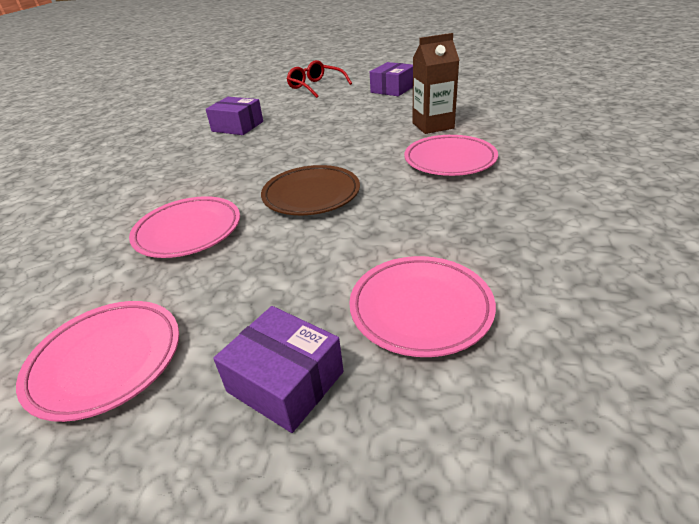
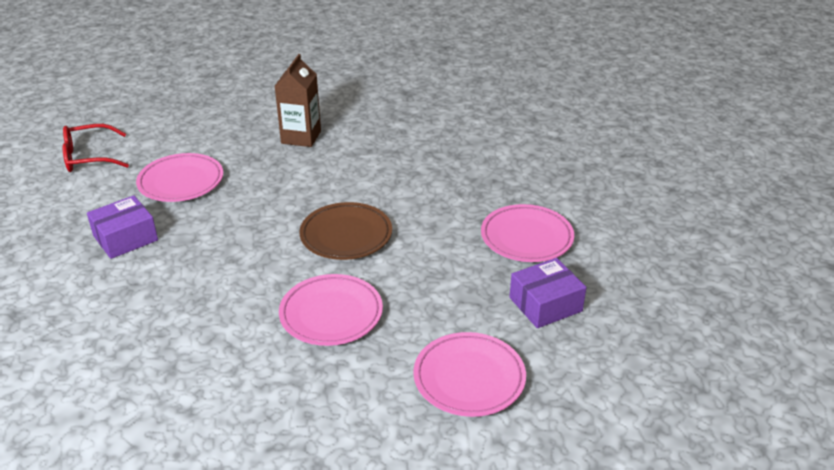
camera: 65 degrees left, 0 degrees up
purple box [370,62,413,96] -> none
pink plate [404,135,498,176] -> pink plate moved to [136,153,223,202]

